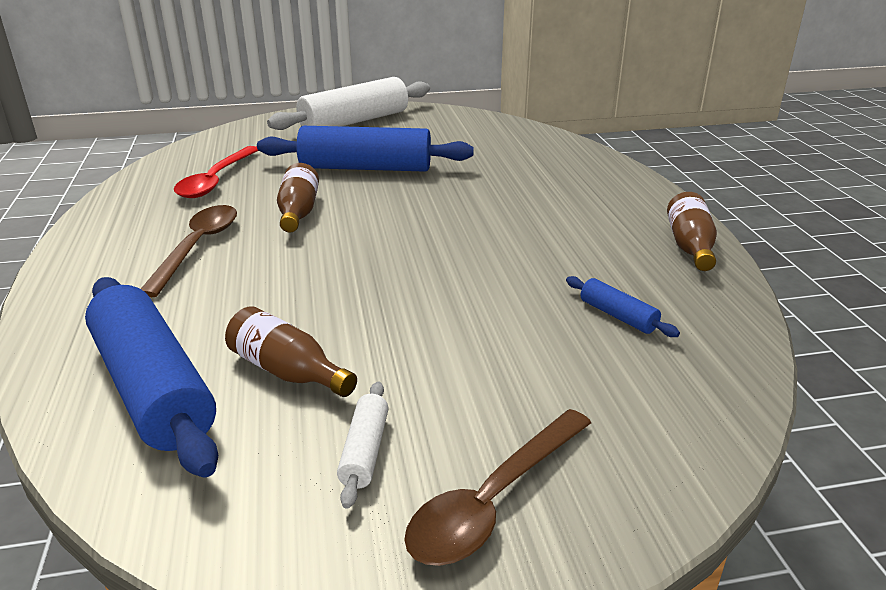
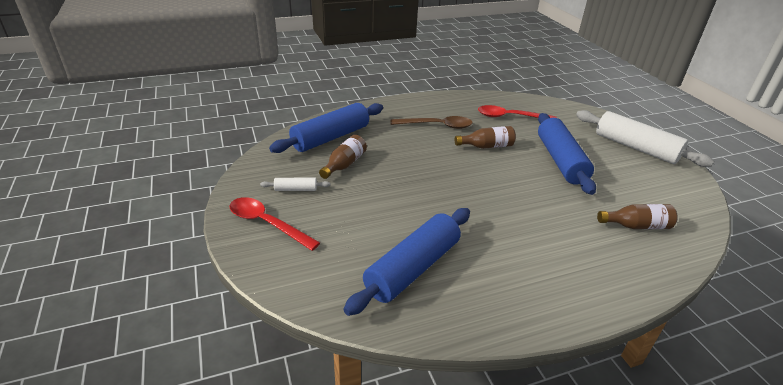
camera: 80 degrees right, 5 degrees up
brown spoon [404,409,591,566] -> red spoon [229,197,320,251]
blue rolling pin [566,276,680,337] -> blue rolling pin [343,208,470,316], size x2.29
brown bottle [667,192,717,271] -> brown bottle moved to [597,204,678,229]

